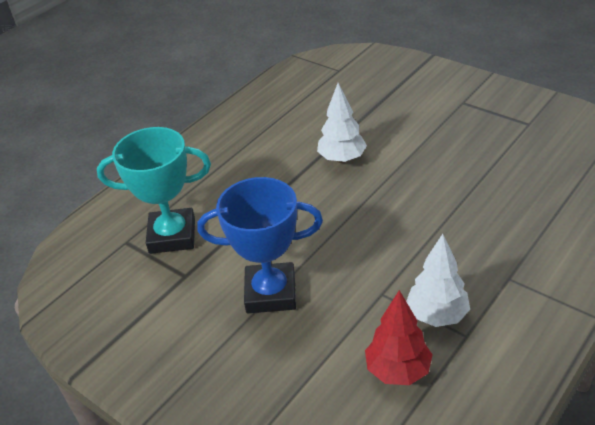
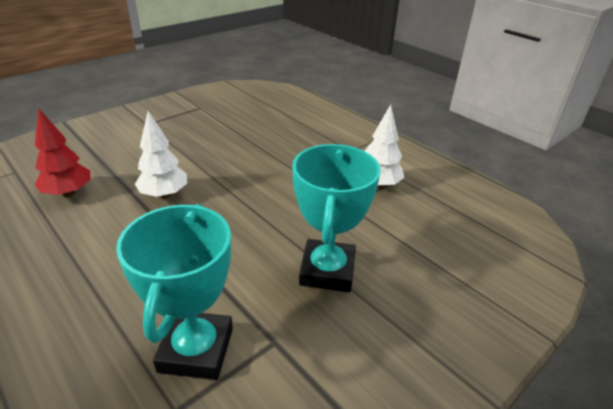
camera: 85 degrees left, 5 degrees down
blue trophy [197,177,323,313] -> turquoise trophy [292,144,381,292]
red tree [365,290,433,385] -> red tree moved to [35,108,91,197]

